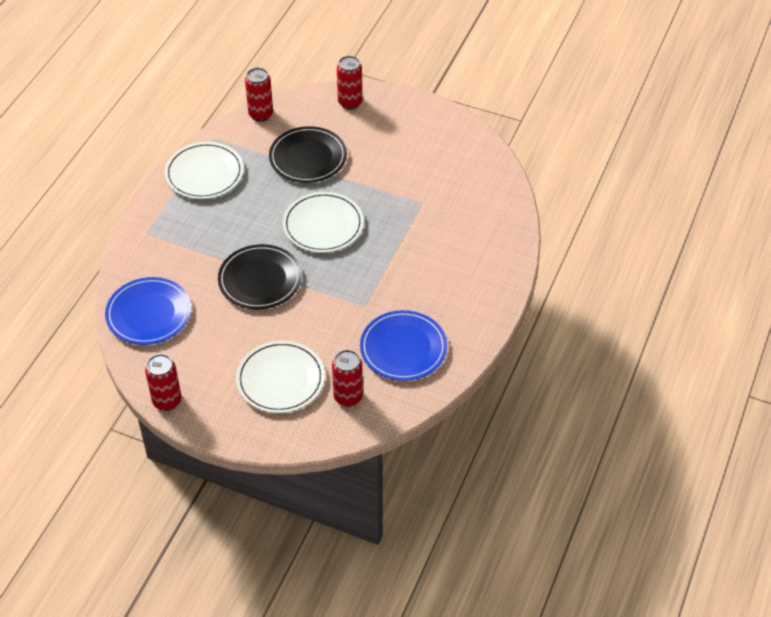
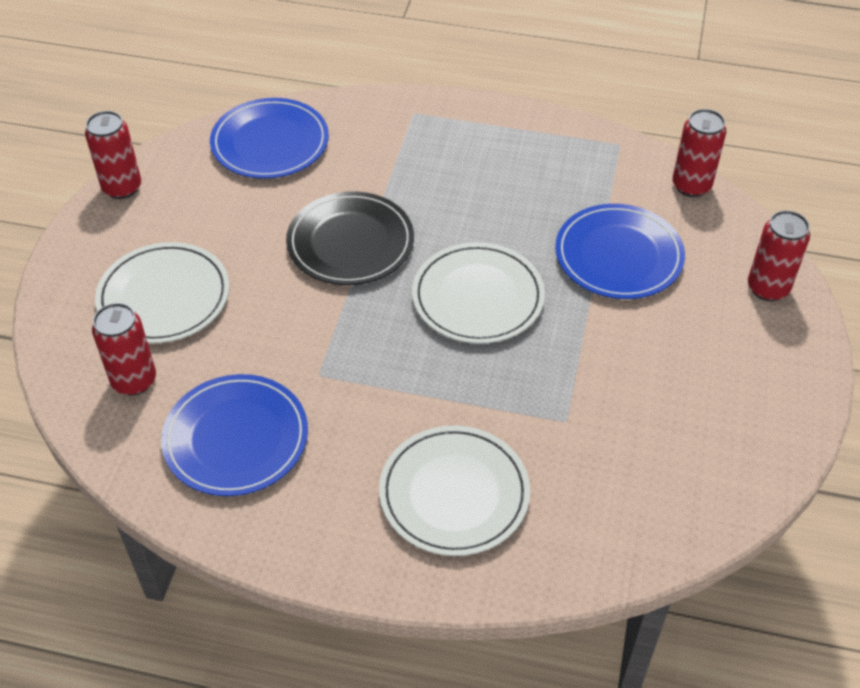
camera: 80 degrees right, 0 degrees up
white plate [165,142,244,199] -> white plate moved to [379,425,530,556]
black plate [269,126,347,183] -> blue plate [555,204,685,299]

